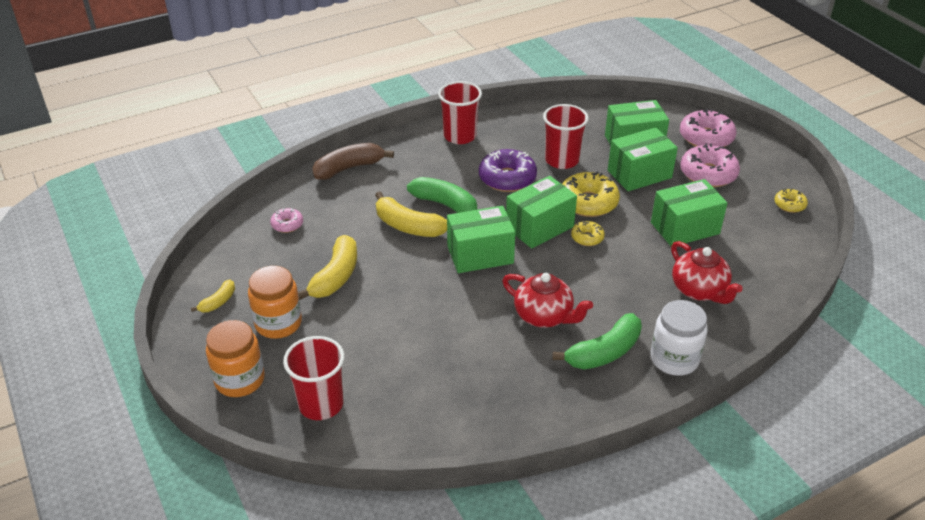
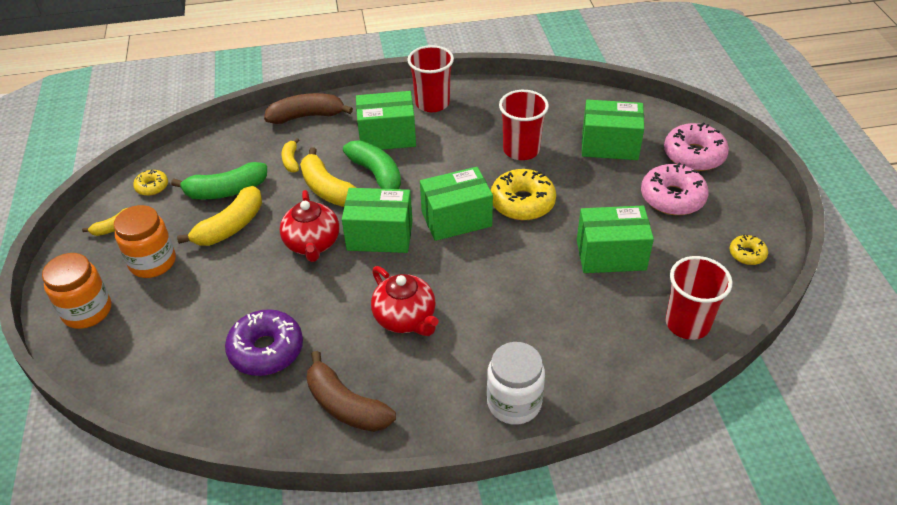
camera: 20 degrees right, 5 degrees up
pink donut [270,208,303,233] -> none
red cup [283,336,344,420] -> red cup moved to [665,256,733,340]
purple donut [479,149,537,192] -> purple donut moved to [225,309,303,376]
green banana [552,313,642,369] -> green banana moved to [171,162,267,199]
yellow donut [571,221,605,246] -> yellow donut moved to [133,169,168,196]
green box [608,128,678,191] -> green box moved to [356,91,416,150]
red teapot [671,241,743,304] -> red teapot moved to [280,190,339,262]
none -> yellow banana [281,138,299,173]
none -> brown banana [307,351,396,432]

